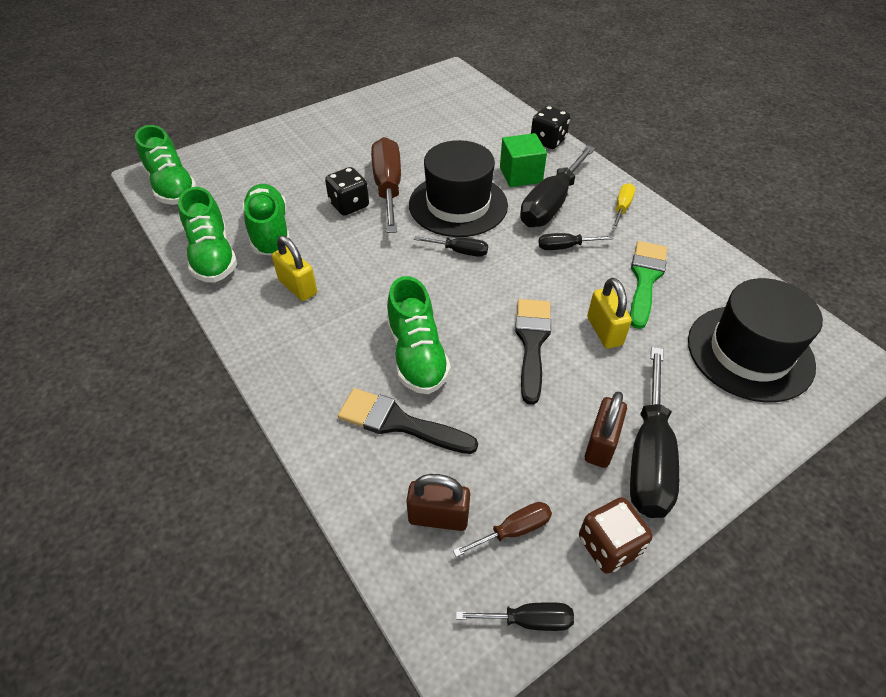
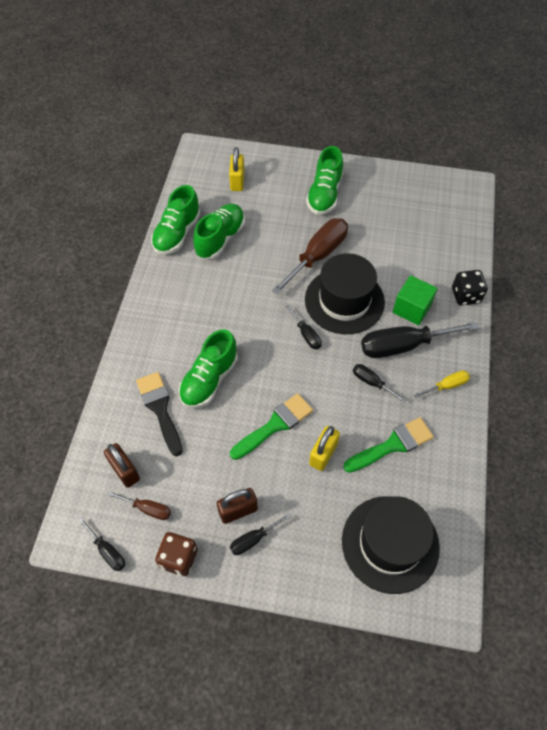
camera: 45 degrees right, 10 degrees up
green shoe [135,125,197,205] -> green shoe moved to [306,146,343,215]
yellow padlock [272,236,317,301] -> yellow padlock moved to [229,147,244,191]
black dice [325,167,369,216] -> none
black brush [515,299,551,405] -> green brush [230,393,313,460]
black screwdriver [630,347,679,518] -> black screwdriver [230,513,291,555], size x0.49

